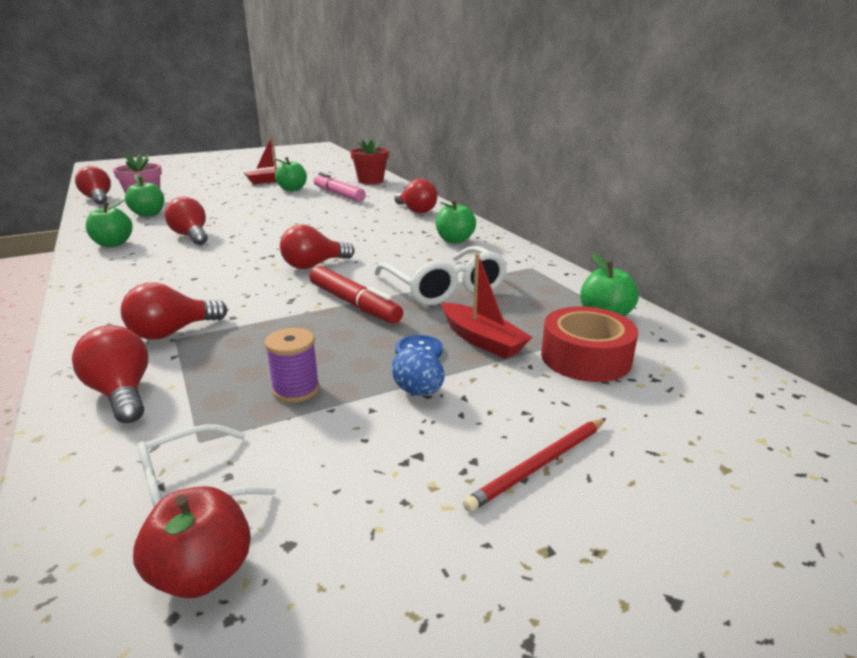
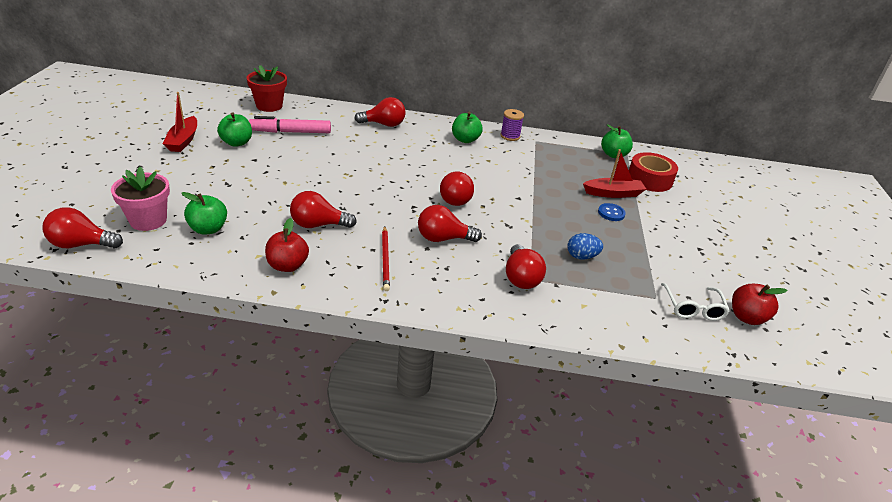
camera: 60 degrees left, 10 degrees up
red light bulb [72,325,148,423] -> red light bulb moved to [418,205,482,242]
green apple [86,199,133,247] -> red apple [265,218,309,272]
purple spool [265,328,320,403] -> purple spool moved to [500,109,524,141]
red marker [309,266,403,324] -> none
white glasses [374,246,507,305] -> none
blue egg [392,346,445,396] -> blue egg moved to [568,233,603,260]
red pencil [463,418,606,512] -> red pencil moved to [382,226,390,291]

